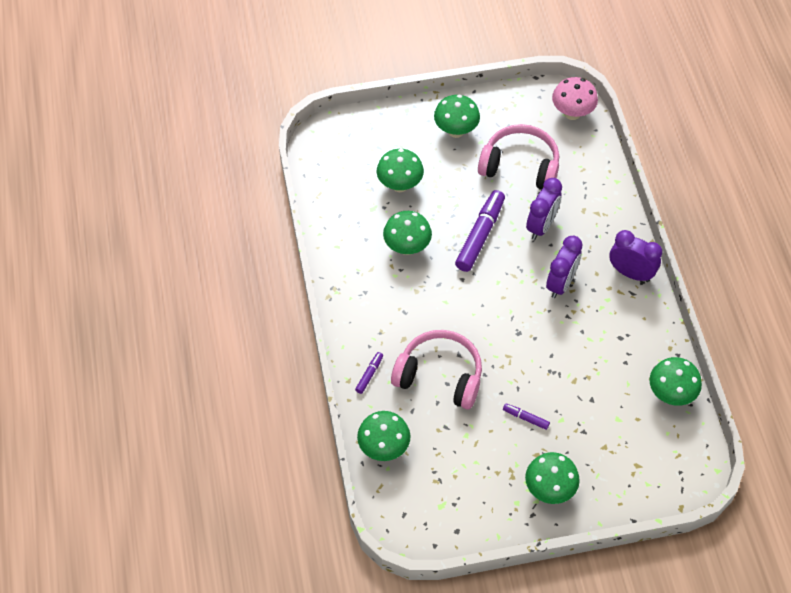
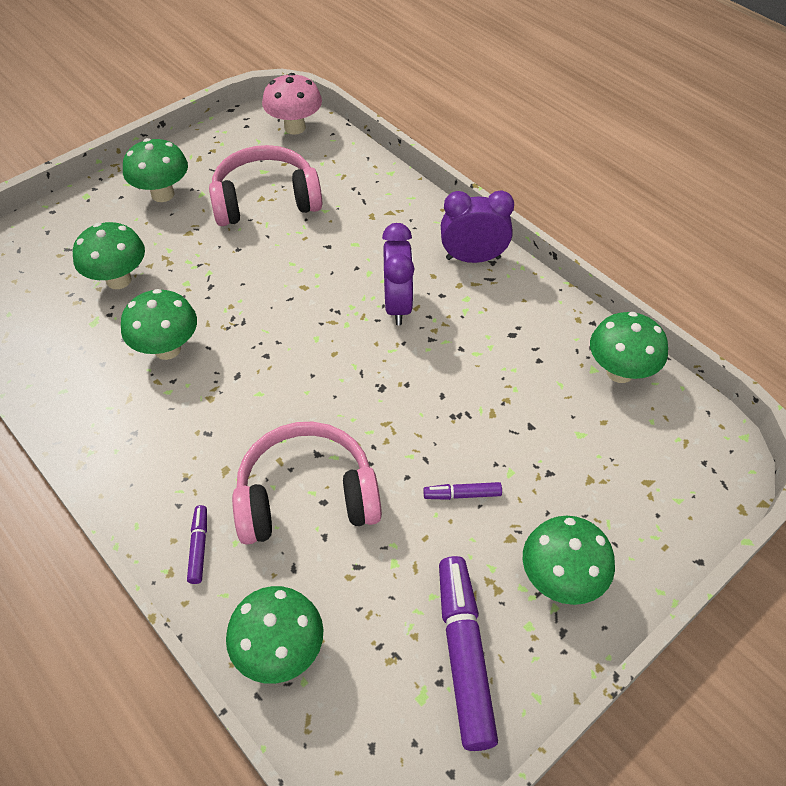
camera: 30 degrees left, 5 degrees down
purple marker [455,190,505,272] -> purple marker moved to [439,556,498,751]
purple clock [526,178,562,240] -> none

